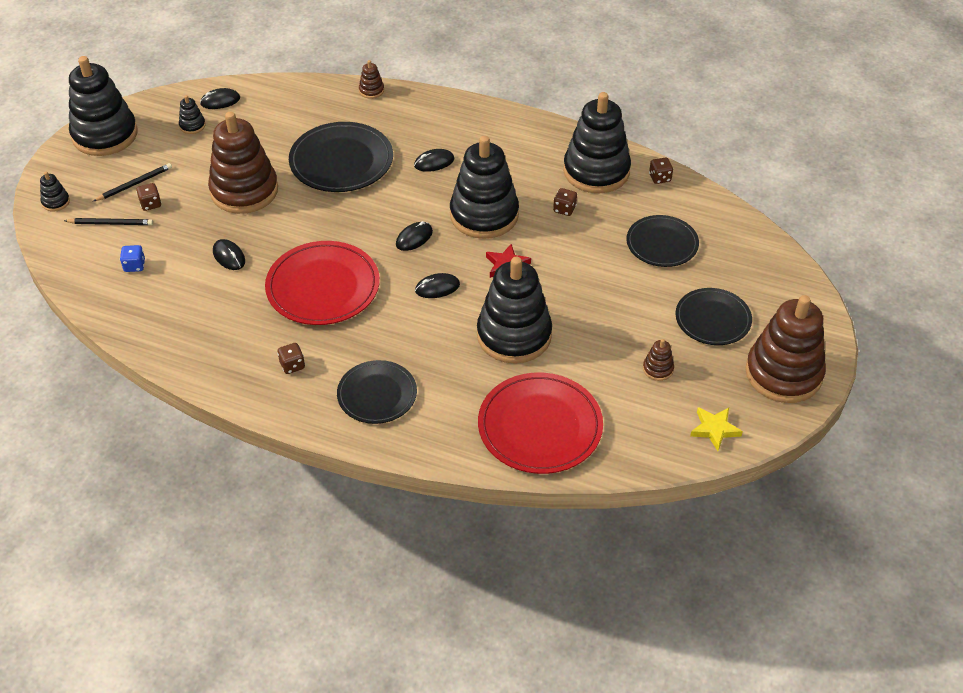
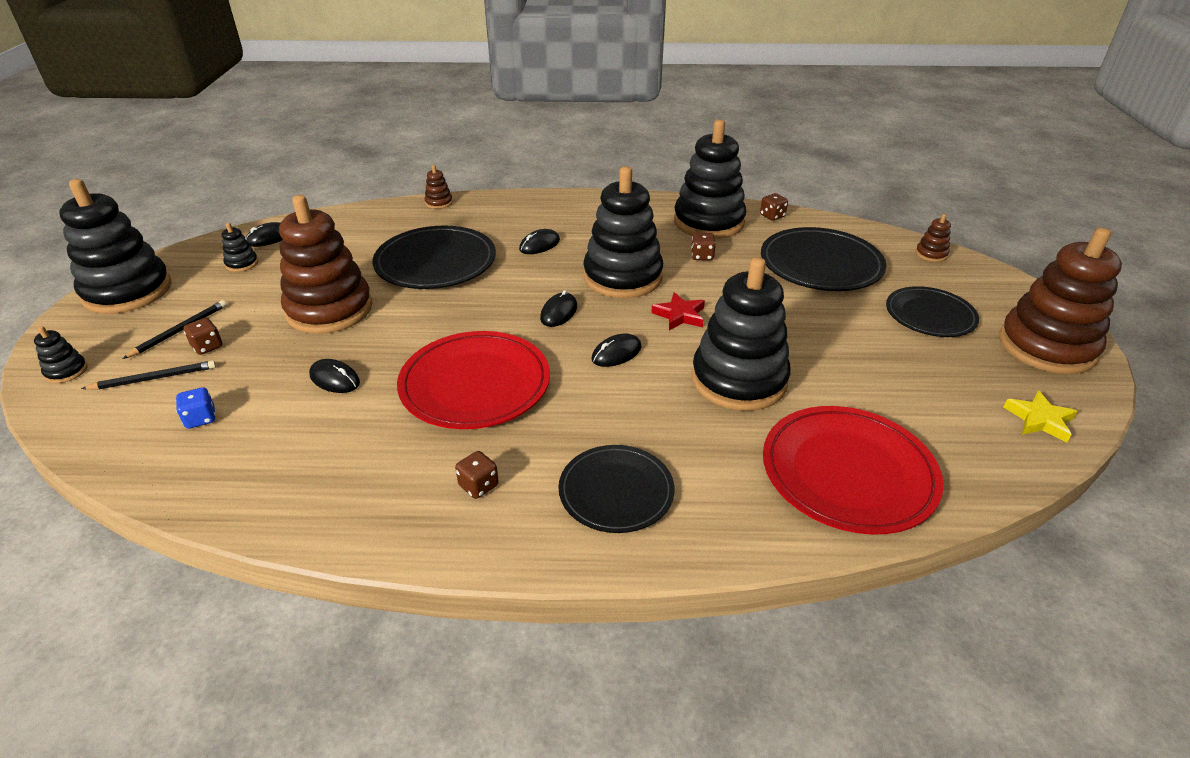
camera: 20 degrees left, 10 degrees down
black plate [627,215,699,267] -> black plate [761,227,886,291], size x1.53
brown stacking toy [643,339,674,381] -> brown stacking toy moved to [916,214,951,262]

